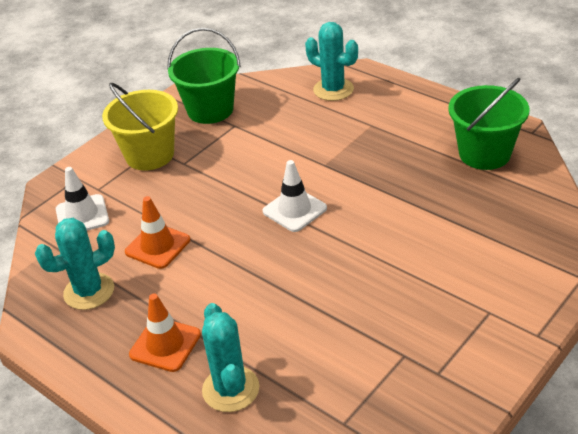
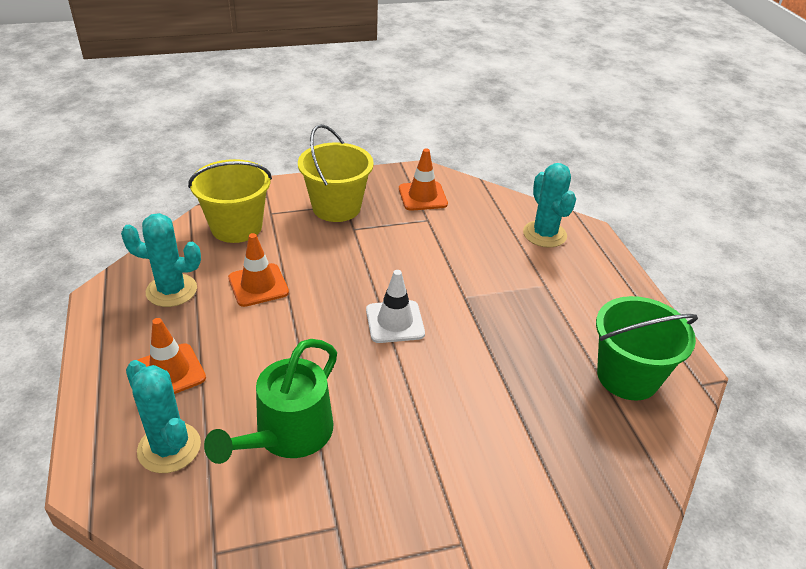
camera: 30 degrees right, 0 degrees up
white traffic cone [56,167,109,231] -> yellow bucket [188,159,272,243]
green bucket [167,28,241,124] -> orange traffic cone [399,149,448,211]
turquoise cactus [202,303,259,412] -> turquoise cactus turned 60 degrees counterclockwise [126,360,201,473]
none -> green watering can [204,339,337,464]

